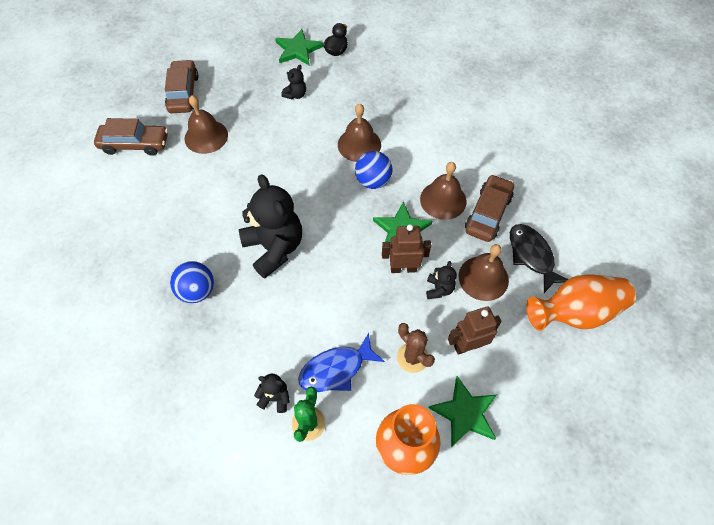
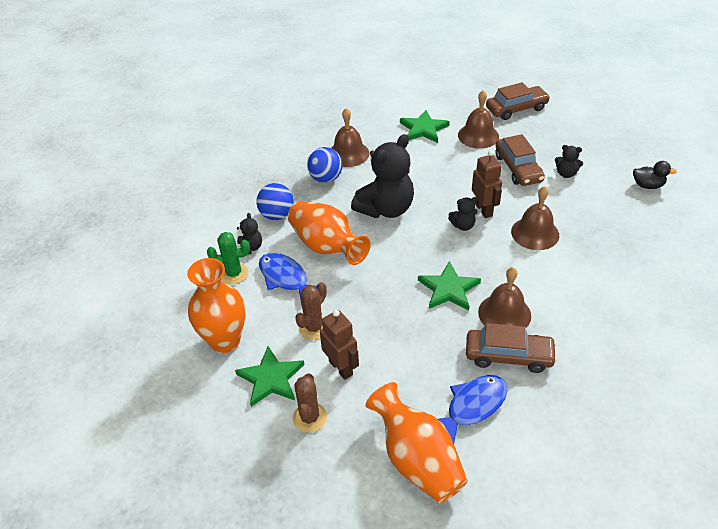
camera: 75 degrees right, 15 degrees down
brown car [94,118,168,156] -> brown car moved to [495,134,545,186]
green star [275,29,323,66] -> green star moved to [400,110,450,143]
blue ball [355,151,393,189] -> blue ball moved to [257,183,294,220]
brown robot [382,224,431,273] -> brown robot moved to [472,150,502,218]
black teddy bear [426,261,457,299] -> black teddy bear moved to [448,197,478,231]
brown bell [459,244,509,301] -> brown bell moved to [331,108,370,167]
black fish [510,224,568,293] -> blue fish [438,375,508,443]
none -> orange vase [288,201,371,265]
none -> brown cactus [293,373,327,433]

